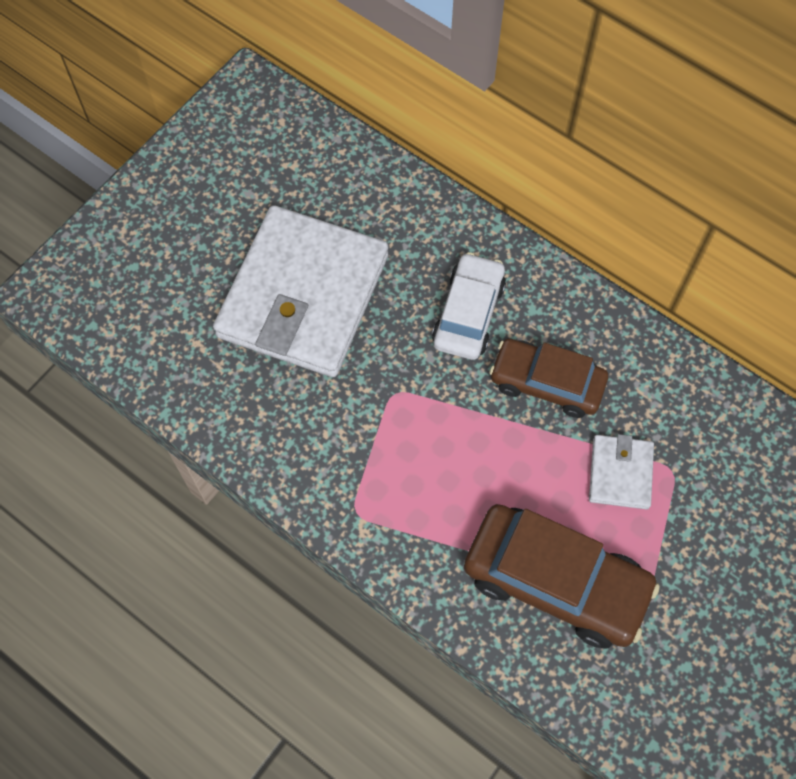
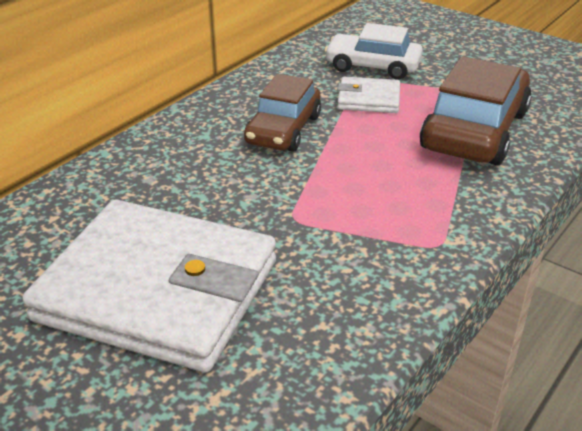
camera: 90 degrees left, 30 degrees down
white car [432,252,506,360] -> white car moved to [324,23,423,80]

